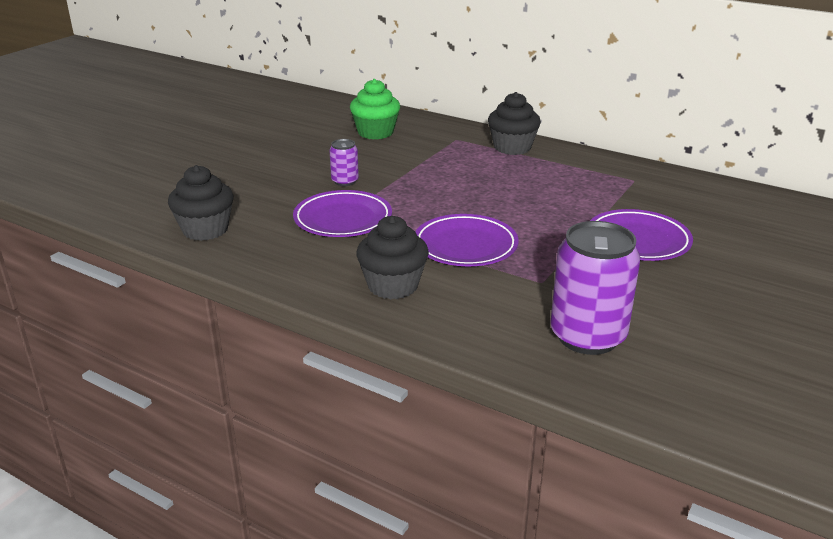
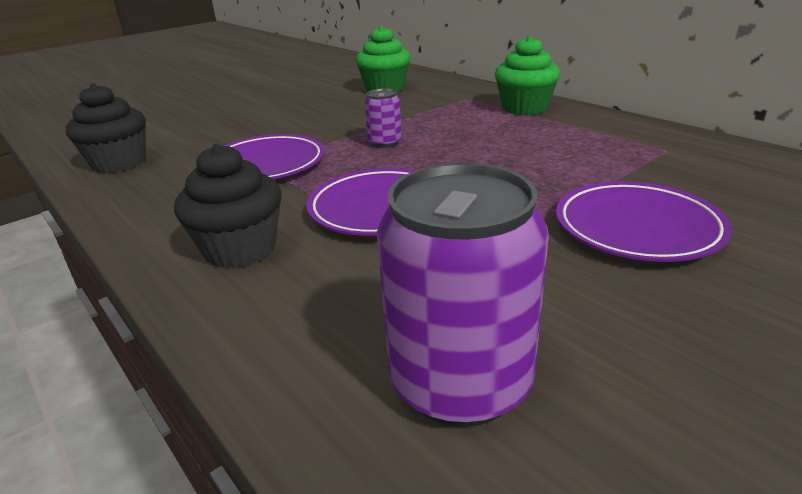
camera: 20 degrees right, 0 degrees up
purple can [329,139,359,186] -> purple can moved to [365,88,402,148]
black cupcake [488,92,541,155] -> green cupcake [495,36,560,115]

